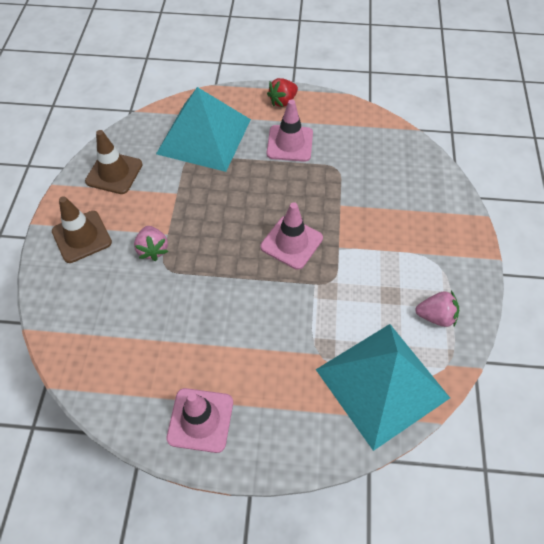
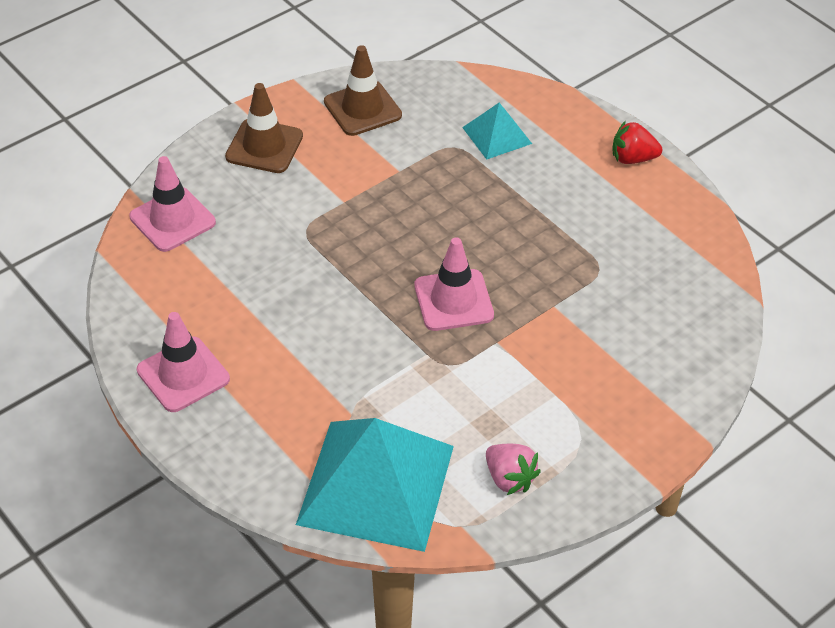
camera: 45 degrees right, 10 degrees down
pink strawberry [134,226,169,261] -> none
turquoise pyramid [156,87,251,172] -> turquoise pyramid [462,103,532,160], size x0.48
pink traffic cone [267,100,313,162] -> pink traffic cone moved to [129,156,216,252]

